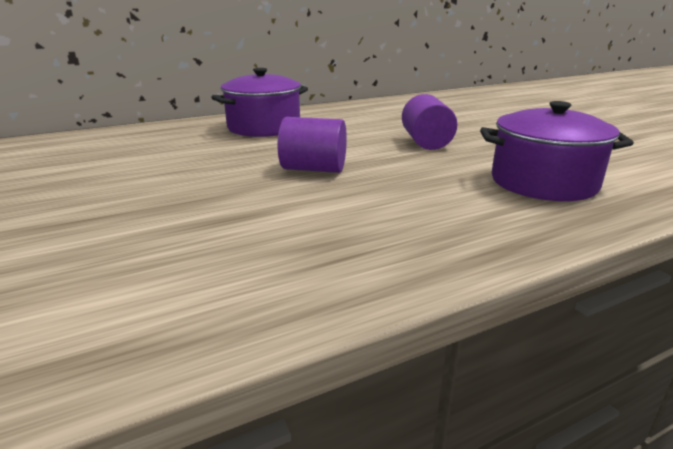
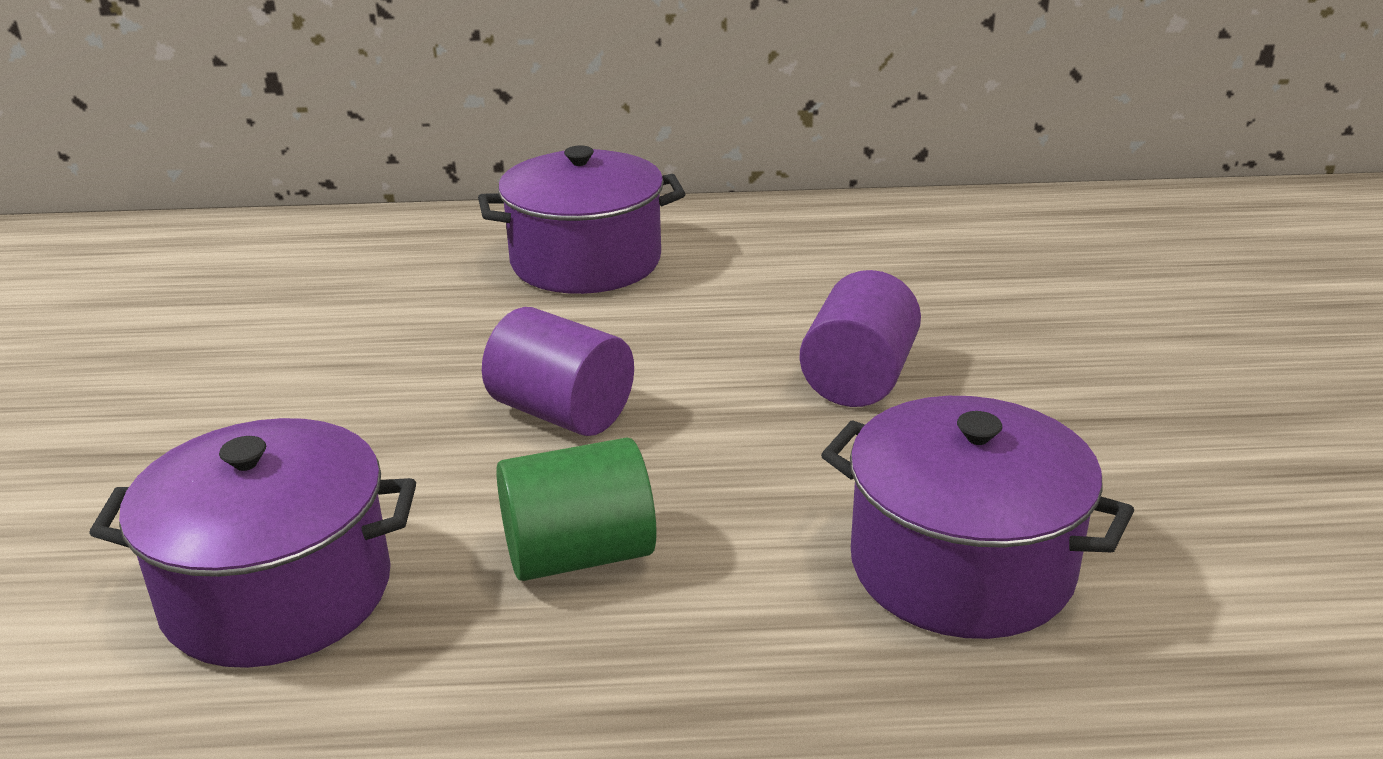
camera: 25 degrees right, 5 degrees up
none -> purple pot [89,418,416,668]
none -> green cylinder [496,437,657,581]

